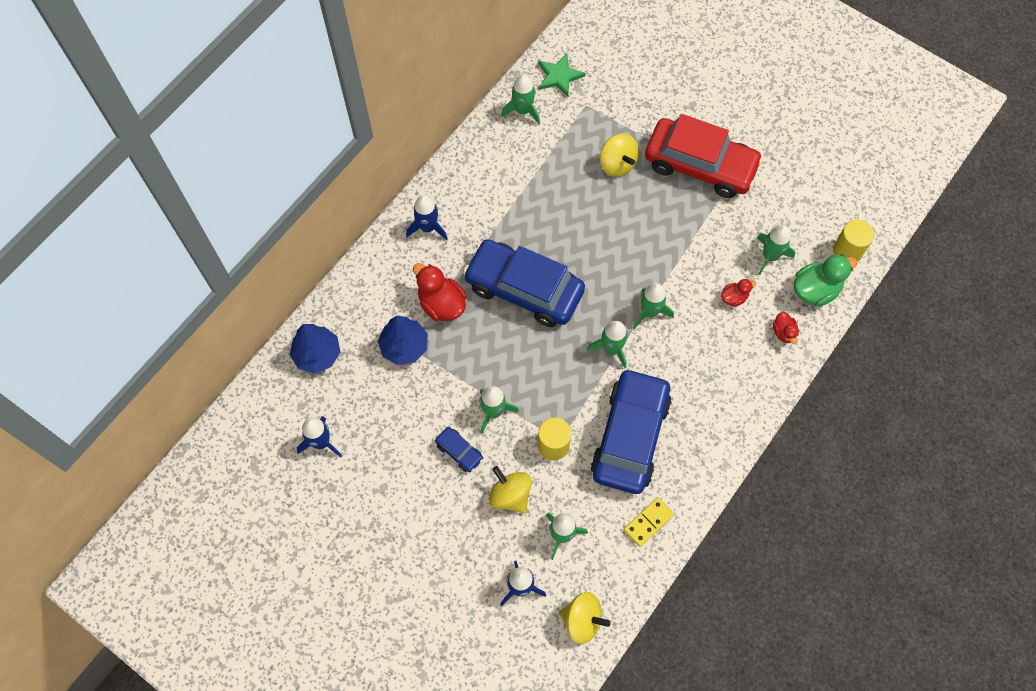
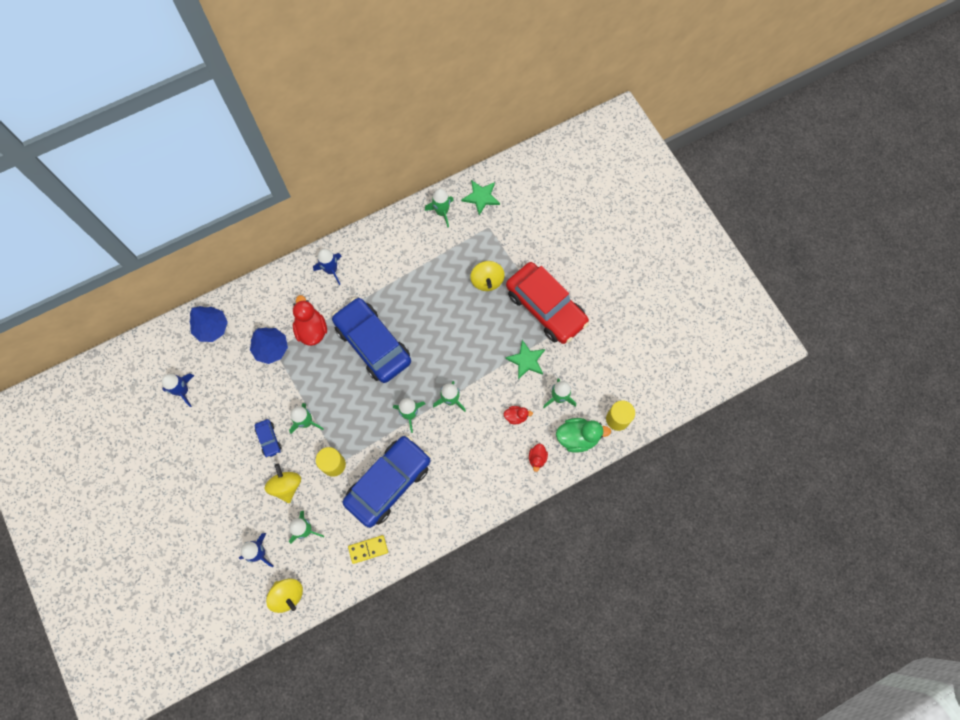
camera: 25 degrees right, 5 degrees up
none -> green star [505,340,545,379]

